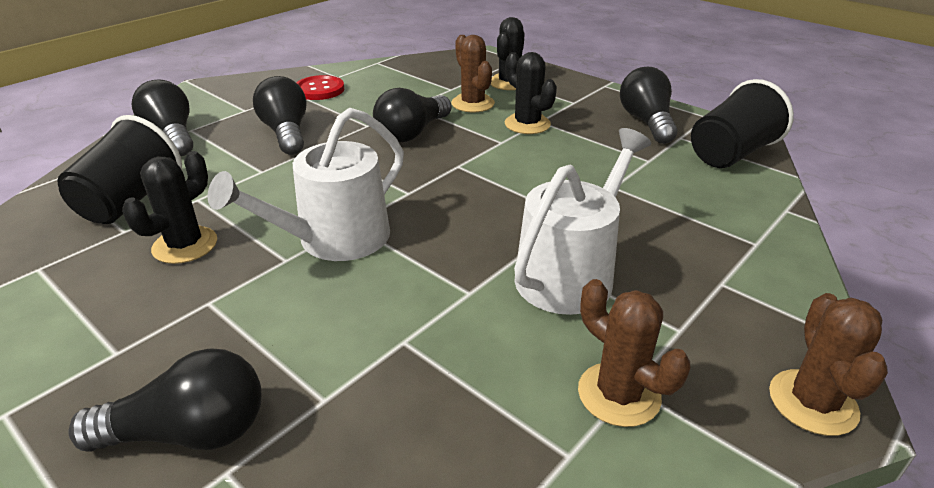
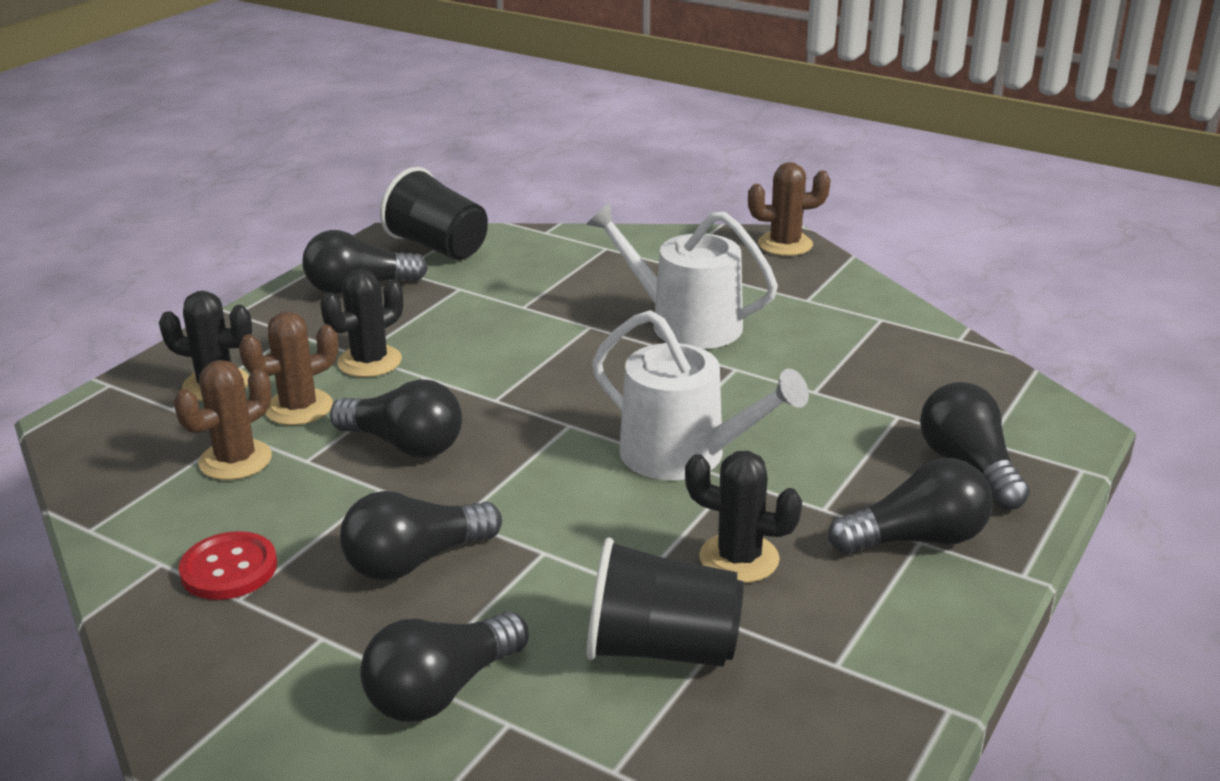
camera: 100 degrees left, 5 degrees down
brown cactus [578,279,690,427] -> brown cactus moved to [174,360,272,480]
none -> black light bulb [828,458,993,554]

